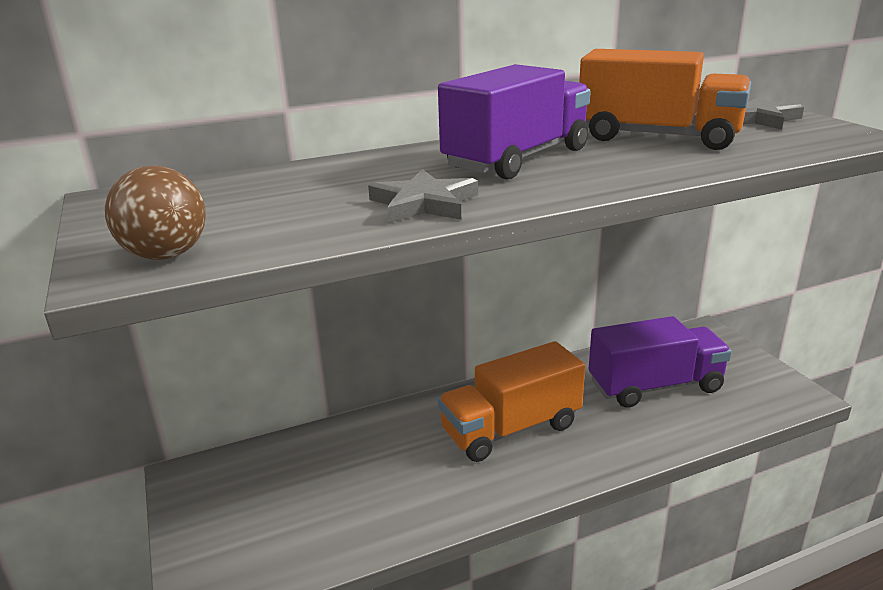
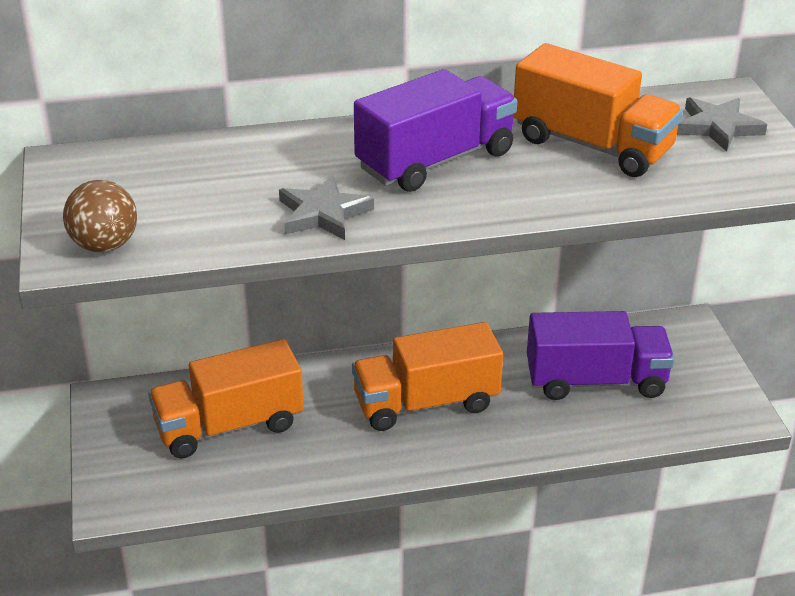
camera: 10 degrees right, 10 degrees up
none -> orange truck [148,339,304,459]

